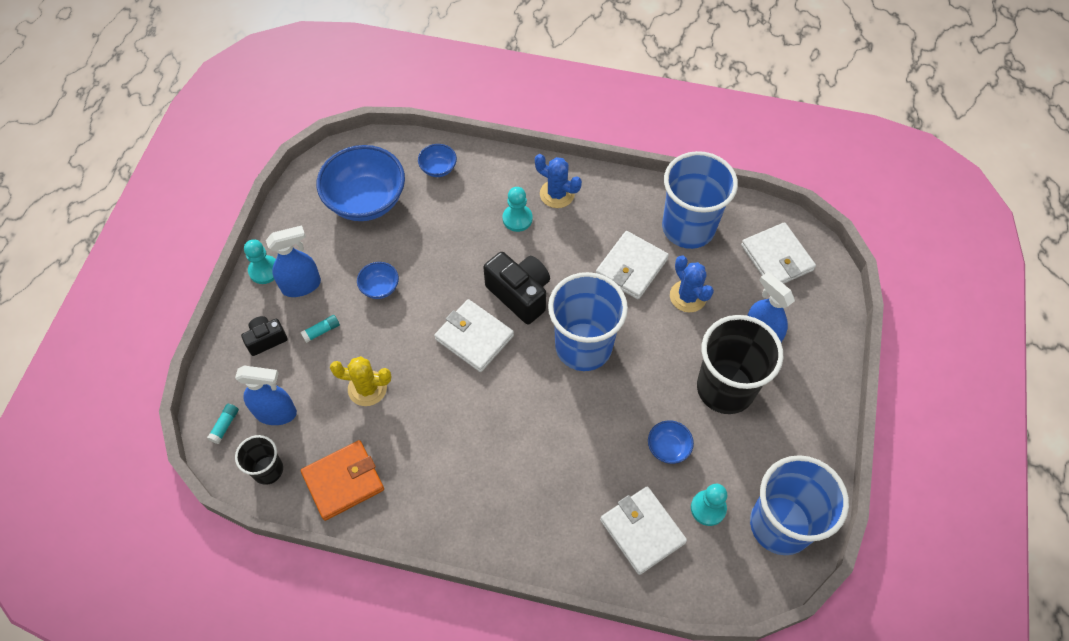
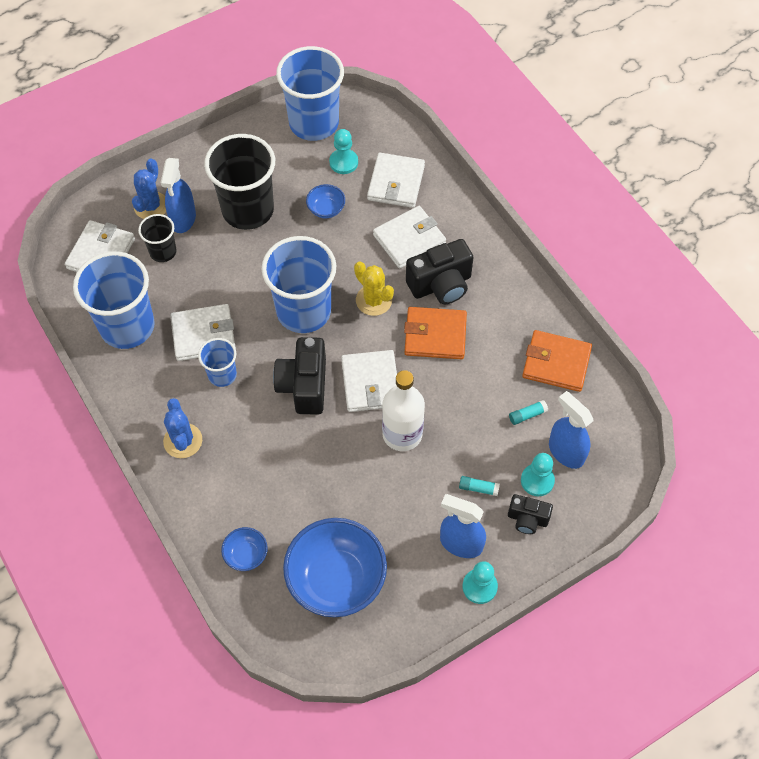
camera: 135 degrees left, 0 degrees up
turquoise glue stick [207,404,239,444] -> turquoise glue stick moved to [509,400,548,425]
black cup [235,435,283,485] -> black cup moved to [138,214,176,262]
yellow cactus [330,356,391,406] -> yellow cactus moved to [354,261,394,316]
blue bowl [357,262,399,299] -> none
turquoise pawn [503,187,532,232] -> turquoise pawn moved to [521,453,555,496]
blue cactus [670,255,714,312] -> blue cactus moved to [132,159,166,219]
none -> blue cup [198,338,237,387]
none -> white wallet [373,206,446,269]
none -> white bottle [382,370,425,451]
none -> orange wallet [404,307,467,359]
none -> black camera [406,239,474,304]

